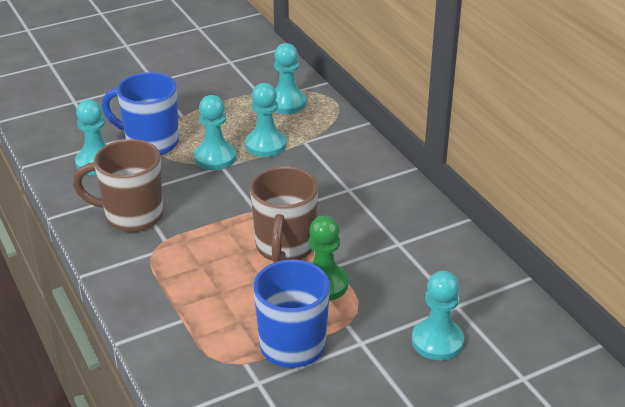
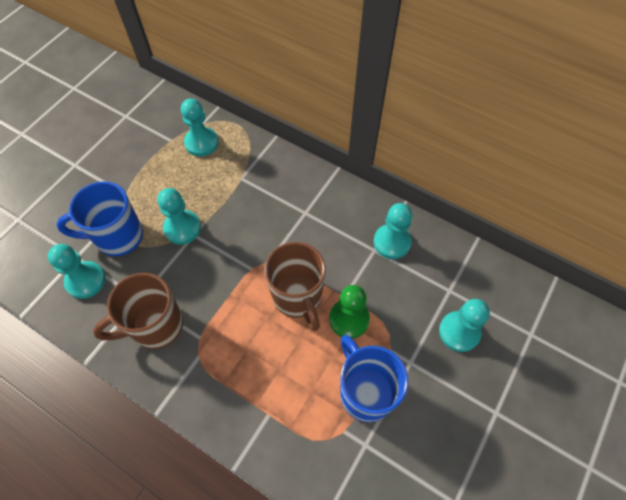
camera: 30 degrees left, 25 degrees up
turquoise pawn [245,83,287,157] -> turquoise pawn moved to [374,203,412,259]

